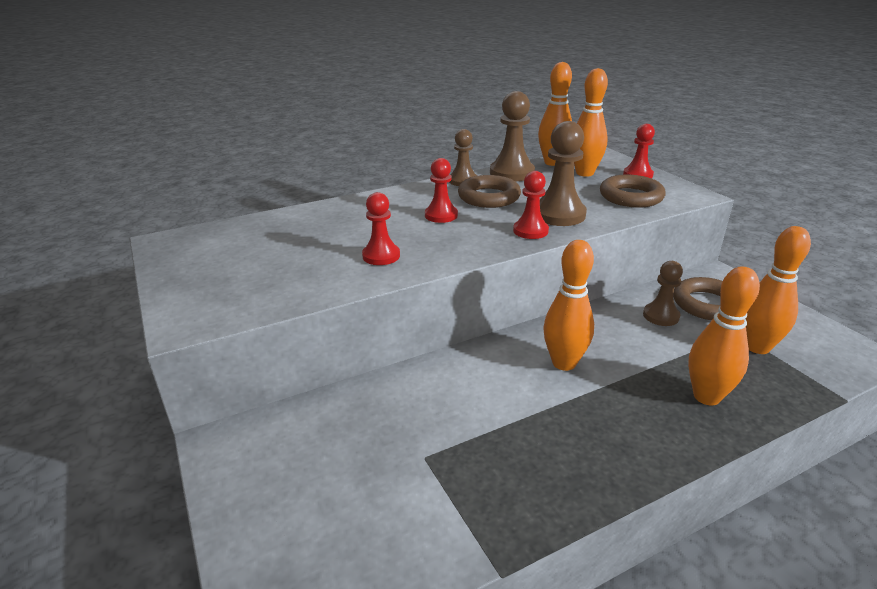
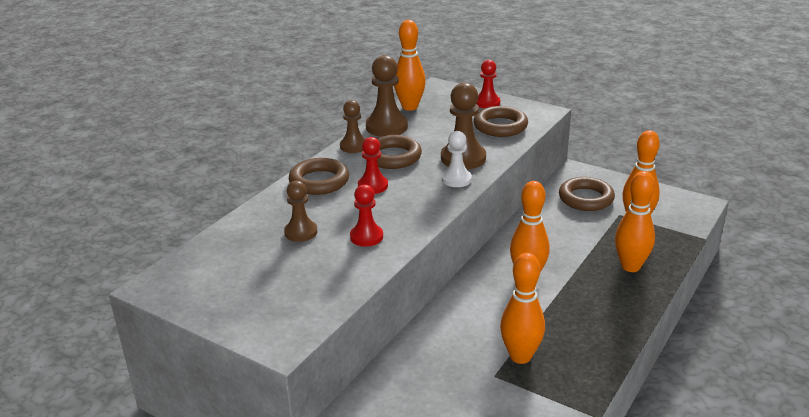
camera: 30 degrees left, 0 degrees up
red pawn [513,171,549,239] -> white pawn [442,131,472,187]
orange bowling pin [574,68,608,177] -> orange bowling pin moved to [500,253,545,364]
brown pawn [643,261,683,326] -> brown pawn moved to [284,181,317,242]
none -> brown ring [289,158,349,195]

